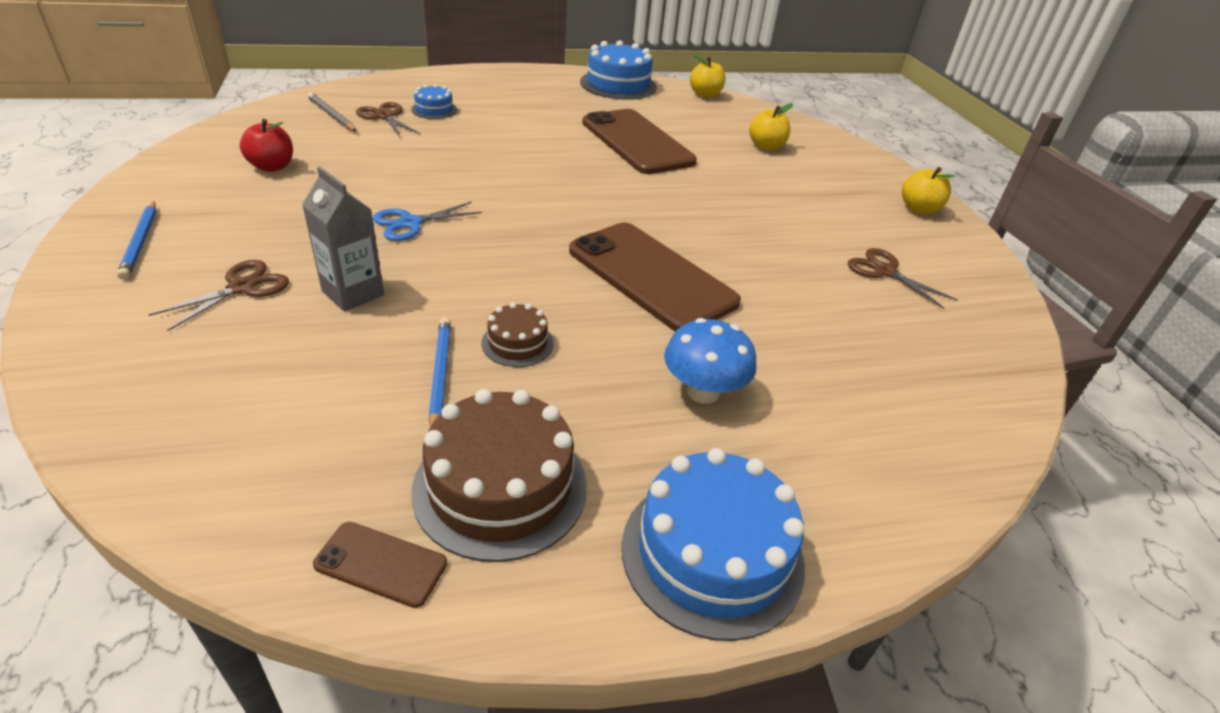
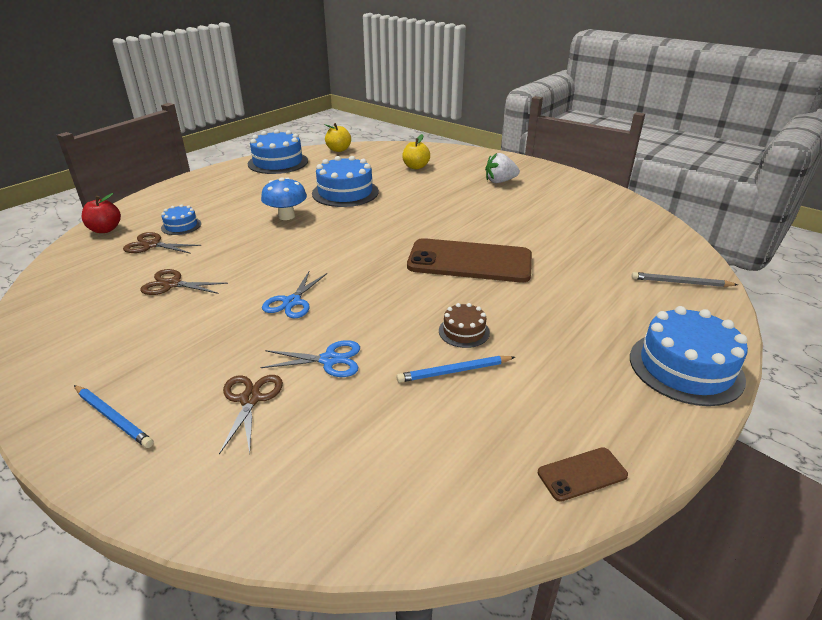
camera: 35 degrees left, 5 degrees down
red apple [240,119,293,172] -> red apple moved to [82,193,121,233]
grey carton [302,167,384,311] -> blue scissors [260,340,360,377]
grey pencil [307,92,356,131] -> grey pencil moved to [631,272,738,287]
brown cake [412,389,587,562] -> none
blue pencil [429,317,451,427] -> blue pencil turned 60 degrees counterclockwise [396,356,515,383]
brown phone [582,109,697,174] -> blue cake [312,156,379,207]
blue mushroom [664,318,756,404] -> blue mushroom moved to [261,177,307,220]
brown scissors [848,248,958,309] -> brown scissors moved to [140,269,228,295]
yellow apple [902,167,955,215] -> none
none -> white strawberry [485,153,520,183]

